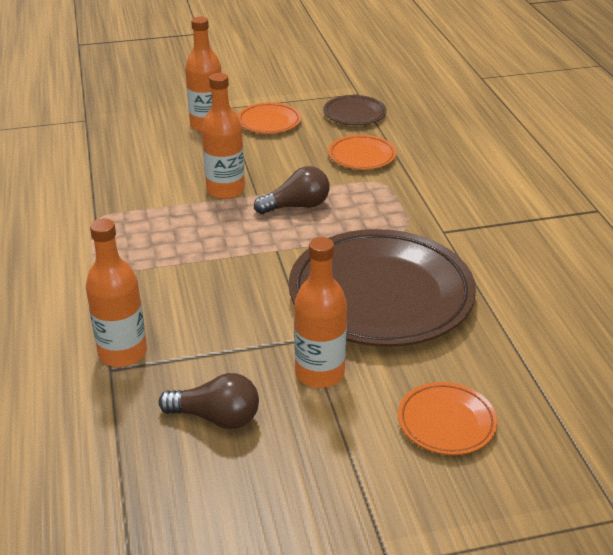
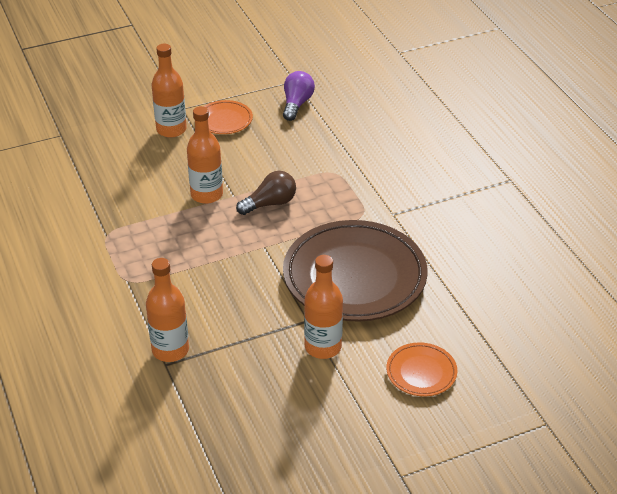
camera: 10 degrees left, 5 degrees up
brown light bulb [159,373,259,429] -> none
brown plate [323,95,387,125] -> purple light bulb [283,71,315,121]
orange plate [328,135,396,170] -> none

